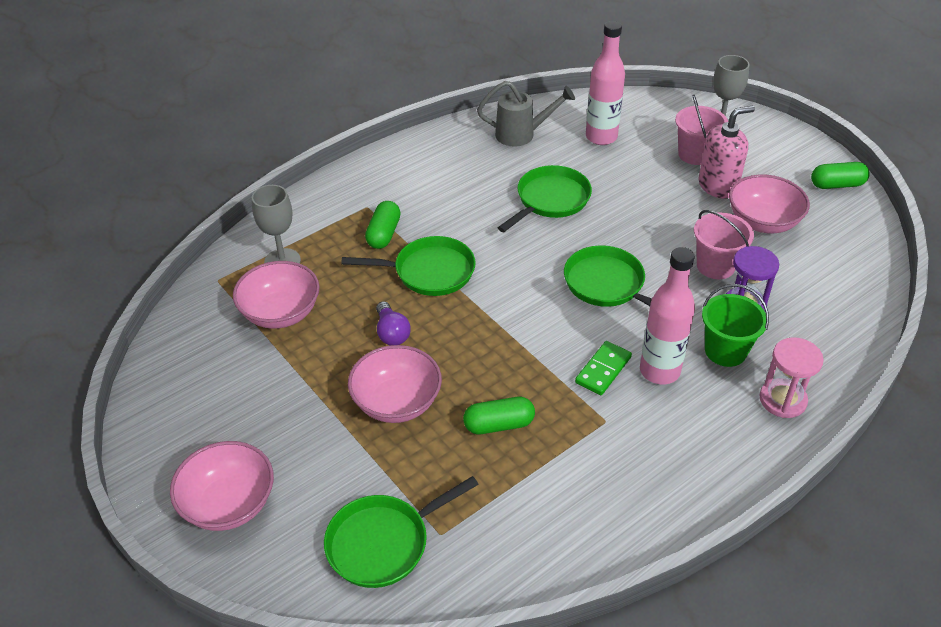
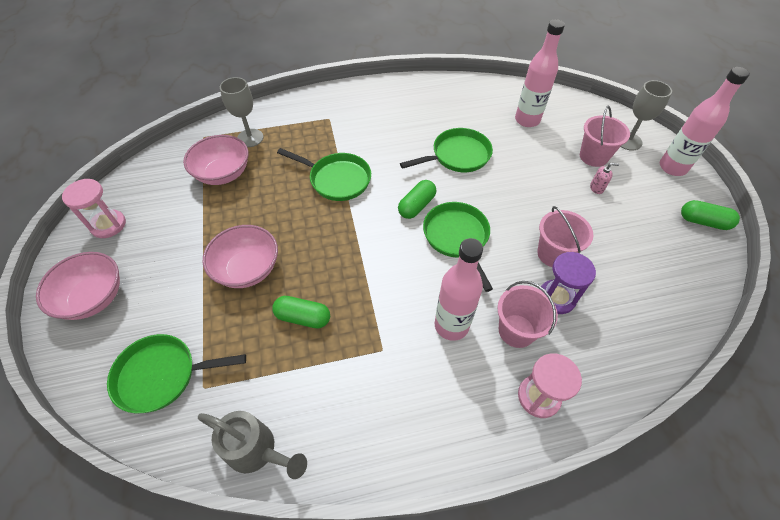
camera: 25 degrees right, 10 degrees up
green capsule [365,201,401,249] -> green capsule moved to [398,180,436,219]
purple light bulb [376,301,411,345] -> none
grey watering can [477,81,575,147] -> grey watering can moved to [198,411,307,479]
green domino [575,341,632,395] -> none
pink soap dispenser [698,106,755,199] -> pink soap dispenser [590,163,619,194], size x0.45
green bucket [702,284,769,367] -> pink bucket [497,281,558,348]
pink bowl [729,175,810,233] -> none
none -> pink hourglass [62,179,126,238]
none -> pink bottle [660,67,750,176]

